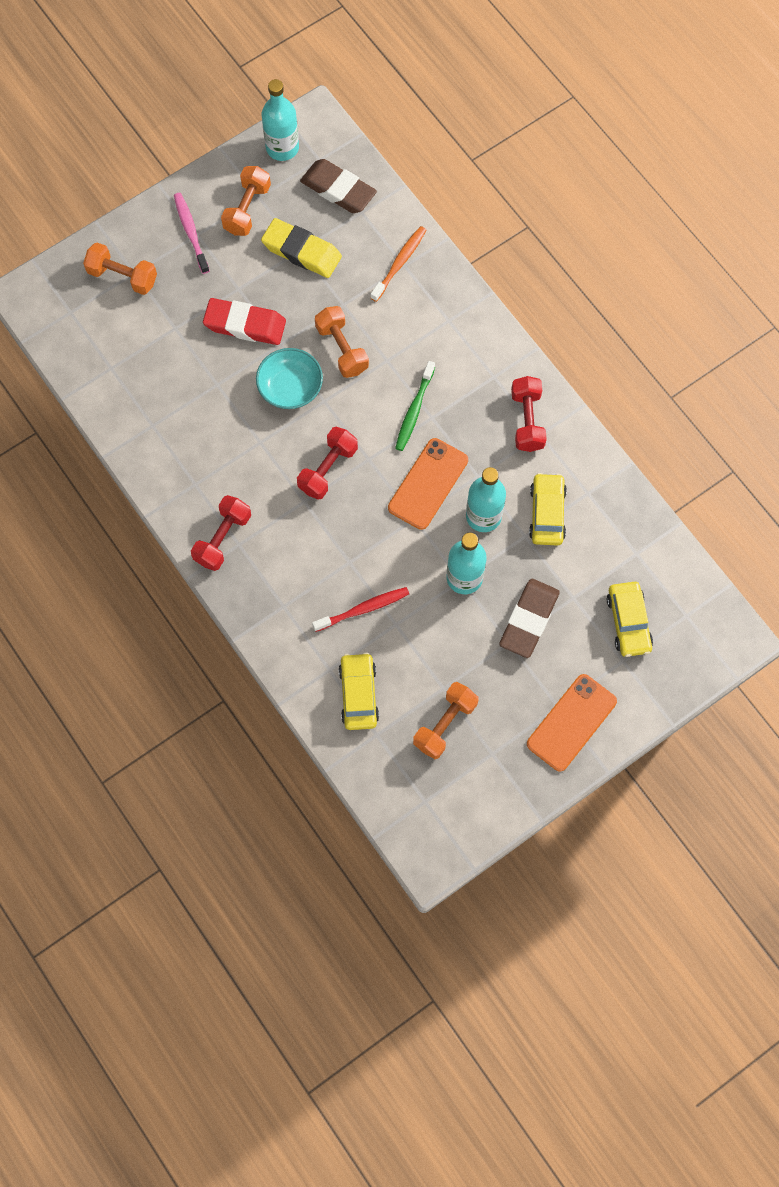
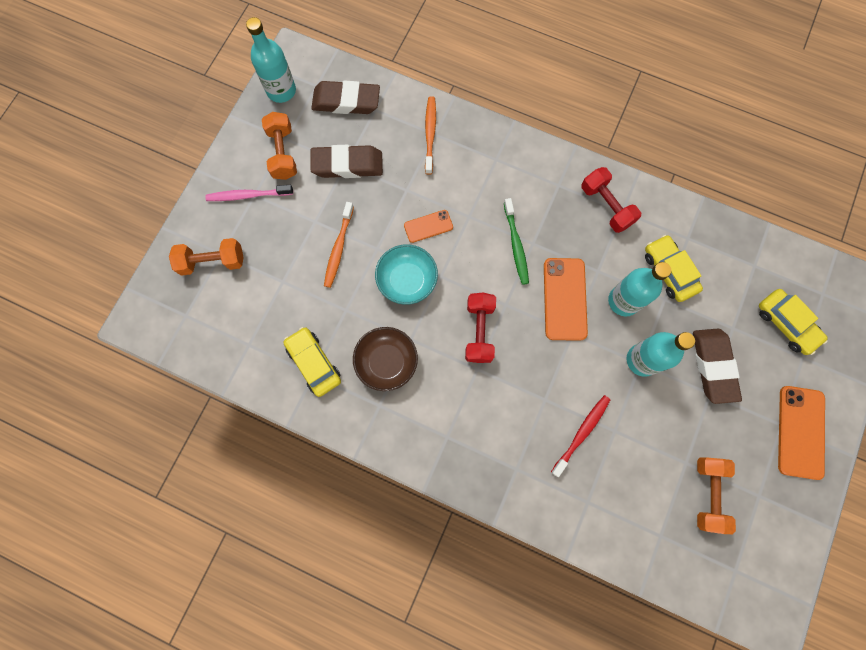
camera: 30 degrees left, 5 degrees up
pink toothbrush [174,193,210,274] -> pink toothbrush turned 45 degrees counterclockwise [205,185,293,201]
red dumbbell [191,495,251,571] -> none
red eraser [203,298,286,345] -> orange toothbrush [324,202,354,288]
yellow eraser [261,218,342,278] -> brown eraser [310,145,383,178]
orange dumbbell [315,306,369,378] -> orange phone [404,210,453,243]
yellow car [339,653,379,730] -> yellow car moved to [283,327,341,397]
none -> brown bowl [353,327,418,391]

